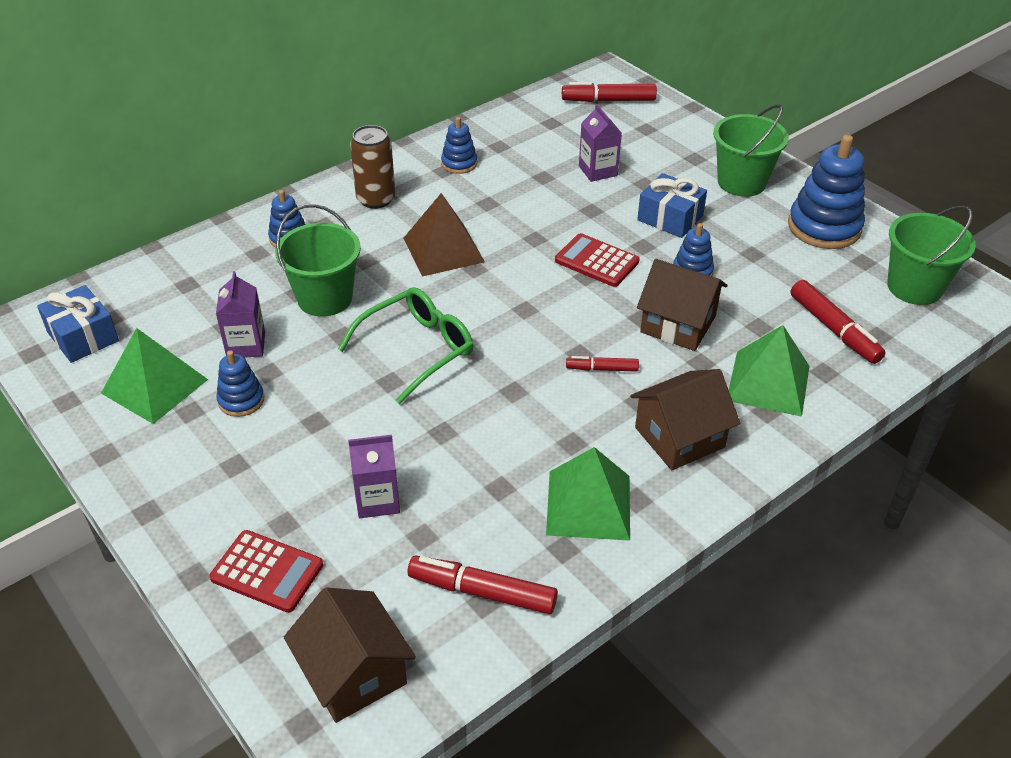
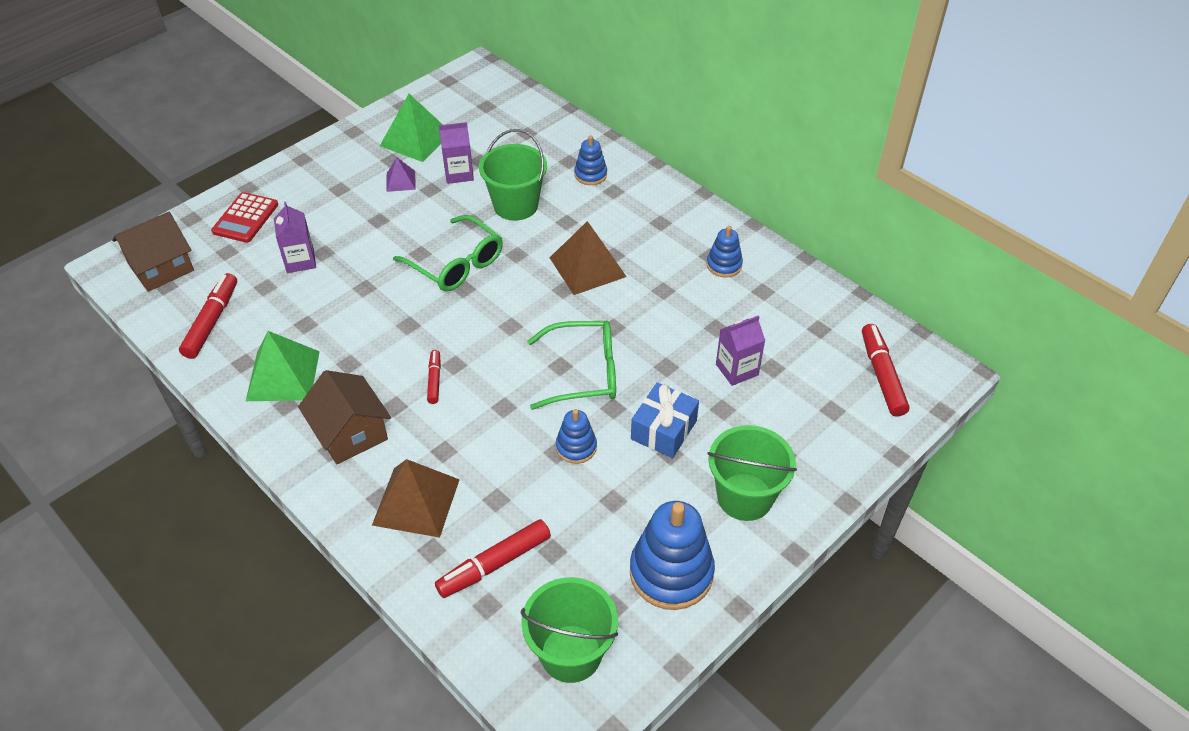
camera: 85 degrees right, 5 degrees up
blue gift [37,285,119,363] -> none
blue stacking toy [216,350,264,417] -> purple pyramid [387,158,416,192]
brown can [350,125,395,209] -> none
red calculator [555,233,639,287] -> green glasses [527,321,616,410]
brown house [637,259,728,351] -> none
green pyramid [729,325,810,417] -> brown pyramid [372,459,460,538]

